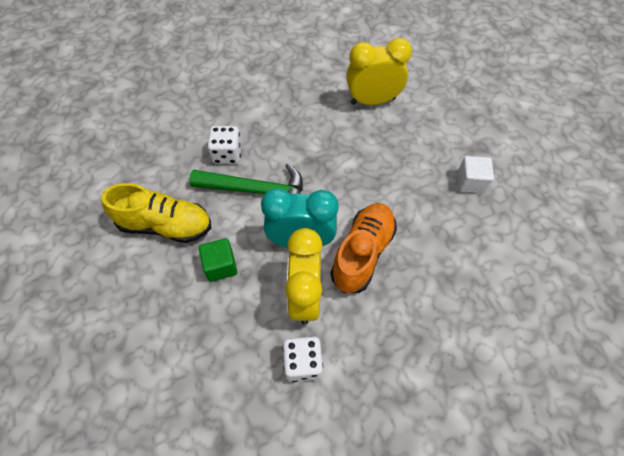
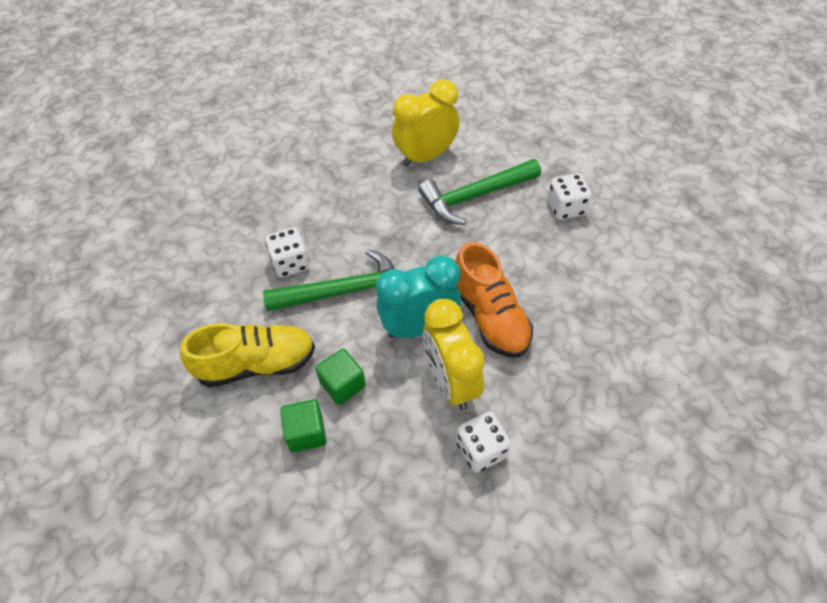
camera: 20 degrees left, 5 degrees down
orange shoe [330,203,397,293] -> orange shoe turned 150 degrees clockwise [455,242,533,358]
white cube [458,156,494,194] -> white dice [547,173,592,220]
none -> green cube [280,399,327,453]
none -> green hammer [418,159,541,225]

